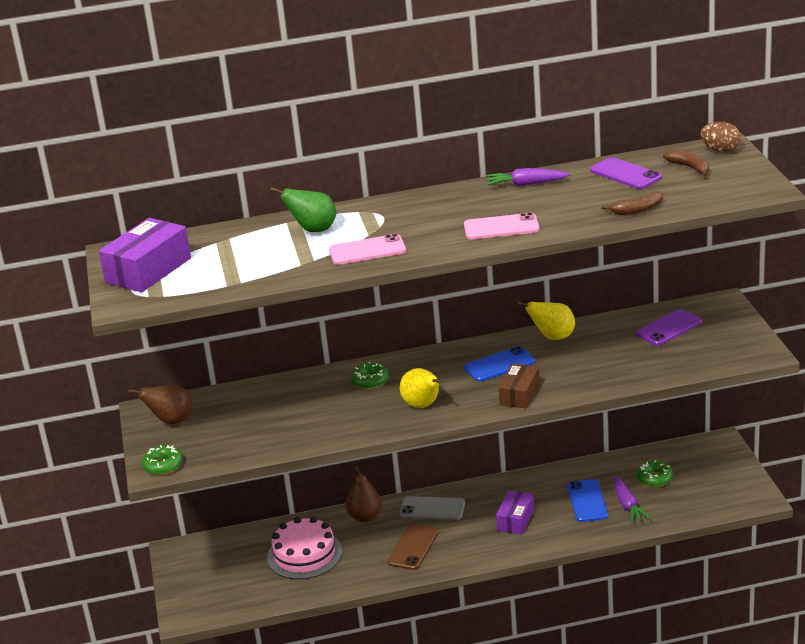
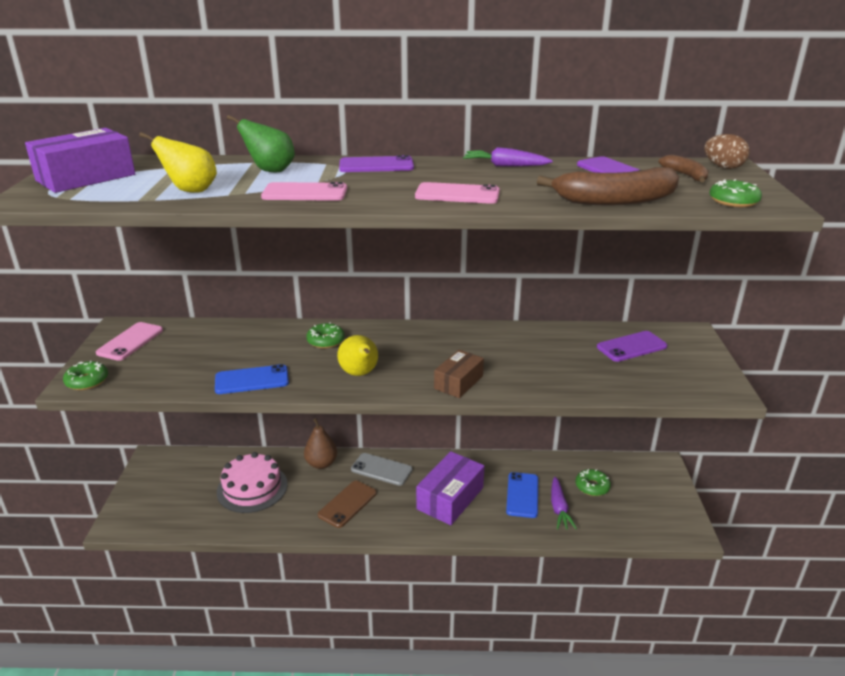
camera: 10 degrees right, 0 degrees up
brown pear [128,385,193,424] -> pink phone [96,322,163,361]
blue phone [464,346,535,382] -> blue phone moved to [215,364,289,394]
purple box [496,490,534,534] -> purple box [416,451,484,525], size x1.61
yellow pear [517,301,575,340] -> yellow pear moved to [139,132,217,193]
brown banana [601,191,663,215] -> brown banana [537,167,679,205], size x1.91
none -> purple phone [339,155,414,172]
none -> green donut [709,179,762,207]

